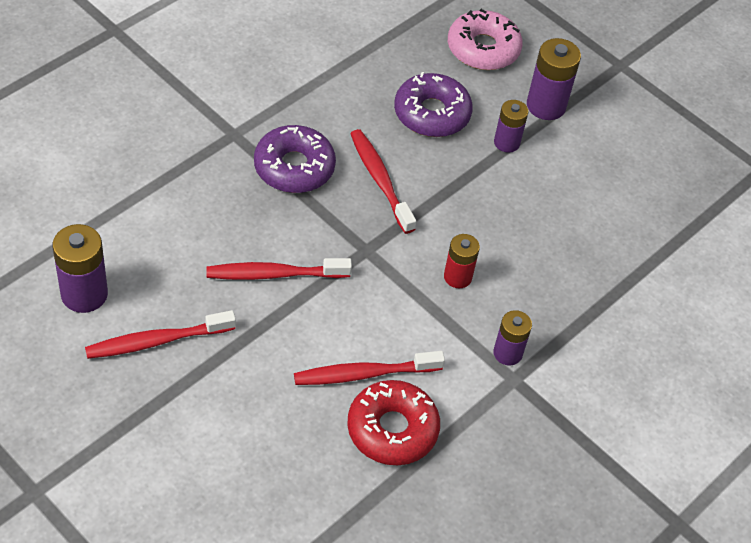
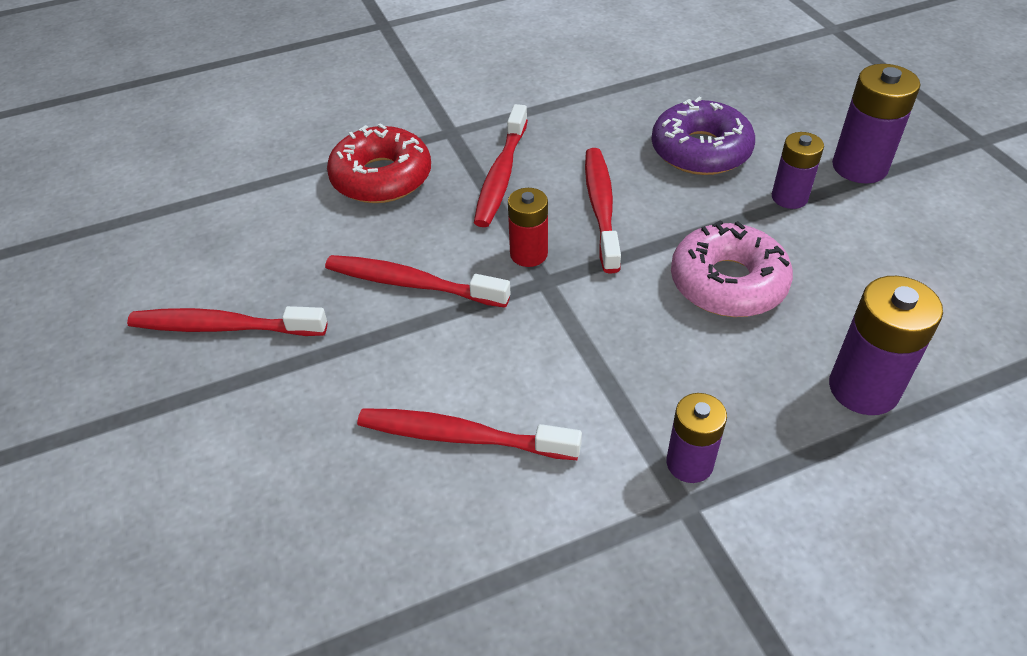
camera: 30 degrees right, 5 degrees down
purple battery [53,224,108,313] -> purple battery moved to [829,276,943,415]
purple donut [254,125,336,193] -> red toothbrush [474,104,528,227]
red donut [347,380,440,465] -> red donut moved to [327,123,431,203]
red battery [444,234,480,288] -> red battery moved to [508,188,548,267]
pink donut [448,9,523,70] -> pink donut moved to [671,220,793,317]

